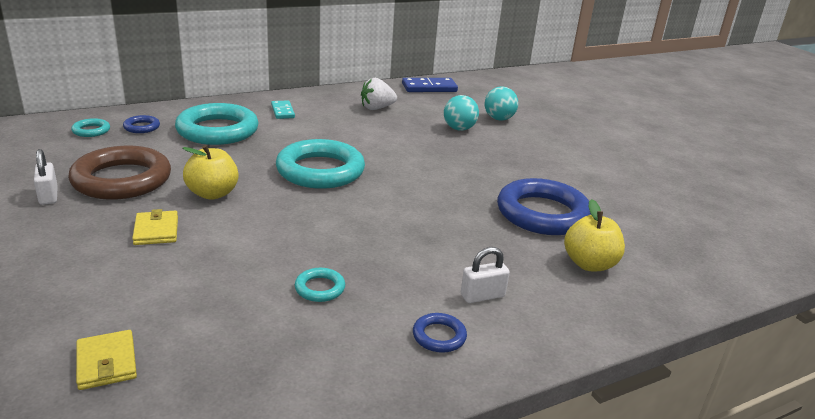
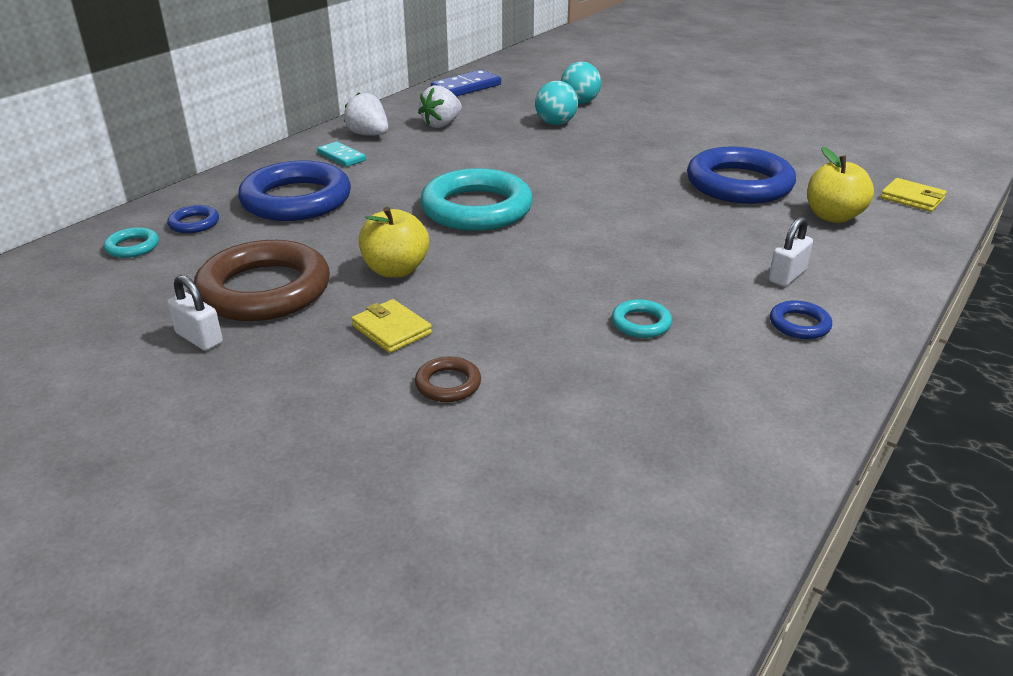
camera: 25 degrees left, 5 degrees up
yellow wallet [76,330,137,390] -> yellow wallet moved to [881,178,947,212]
turquoise ring [175,103,259,145] -> blue ring [238,161,351,221]
none -> white strawberry [344,93,388,136]
none -> brown ring [415,356,481,402]

